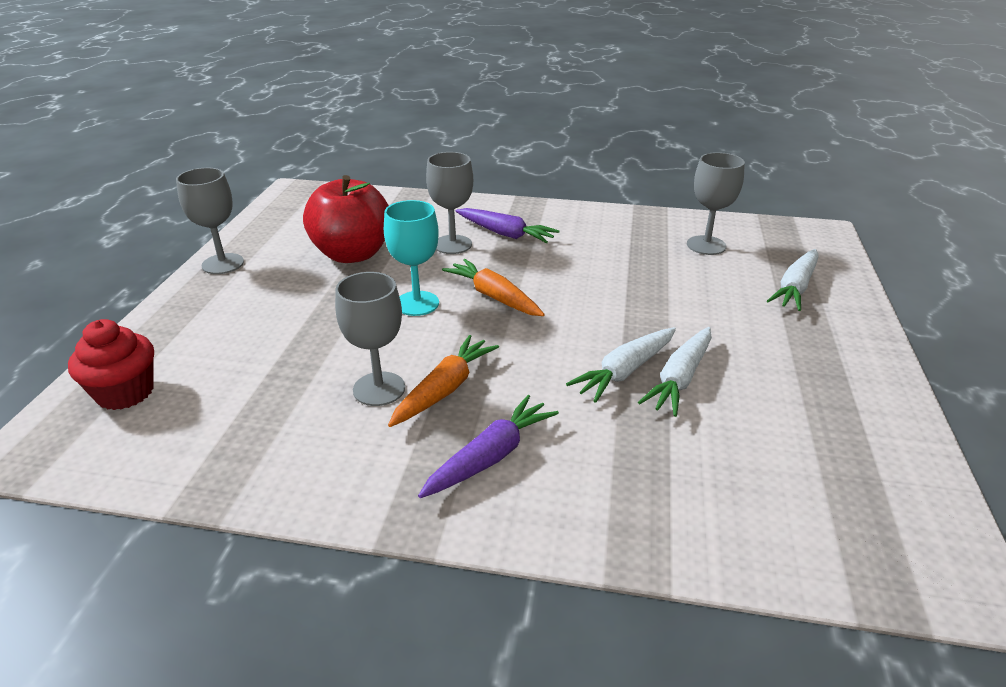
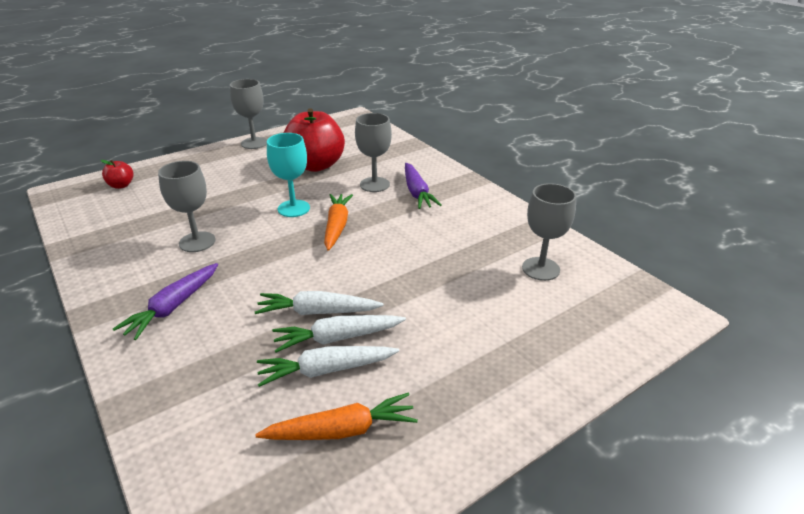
camera: 45 degrees right, 0 degrees up
red cupcake [68,319,154,410] -> red apple [101,160,134,189]
orange carrot [388,335,499,427] -> orange carrot moved to [255,392,418,440]
purple carrot [418,395,559,498] -> purple carrot turned 120 degrees clockwise [113,263,218,340]
white carrot [767,249,819,311] -> white carrot moved to [257,346,399,387]

